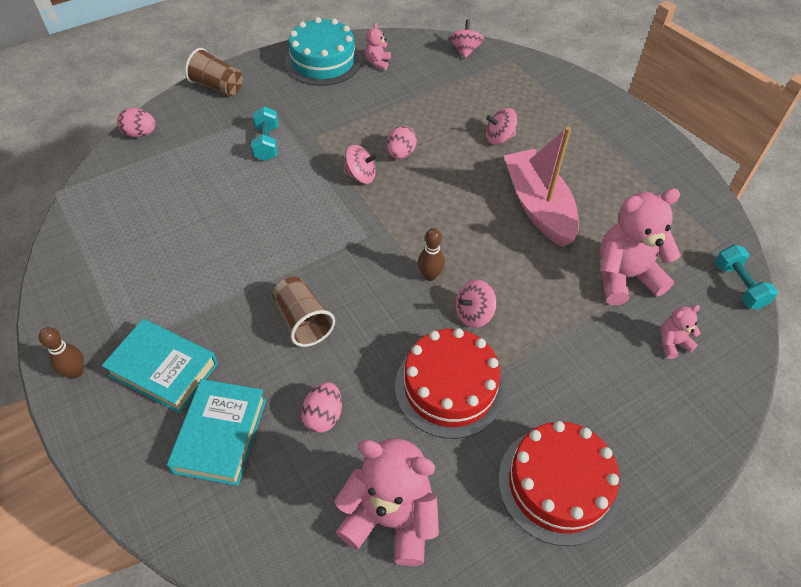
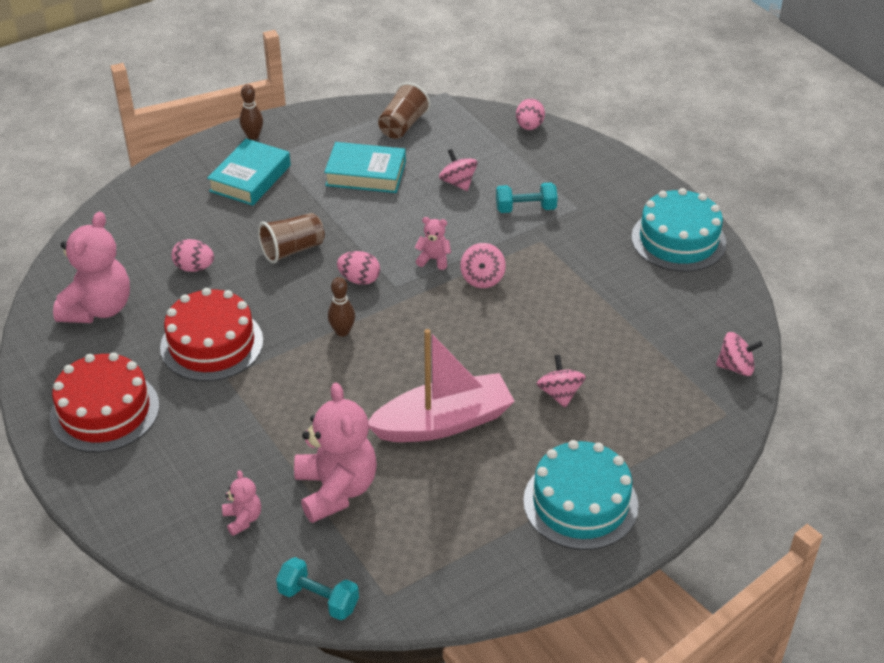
camera: 90 degrees right, 10 degrees down
turquoise book [167,379,266,486] -> turquoise book moved to [324,142,406,193]
brown cup [185,48,243,96] -> brown cup moved to [378,82,431,139]
pink teddy bear [365,23,391,70] -> pink teddy bear moved to [415,217,451,270]
pink egg [387,126,417,159] -> pink egg moved to [337,251,380,285]
pink spinning top [456,280,497,328] -> pink spinning top moved to [439,149,478,191]
turquoise dumbbell [715,245,778,309] -> turquoise dumbbell turned 45 degrees clockwise [276,557,359,621]
none -> turquoise cake [523,440,639,550]

